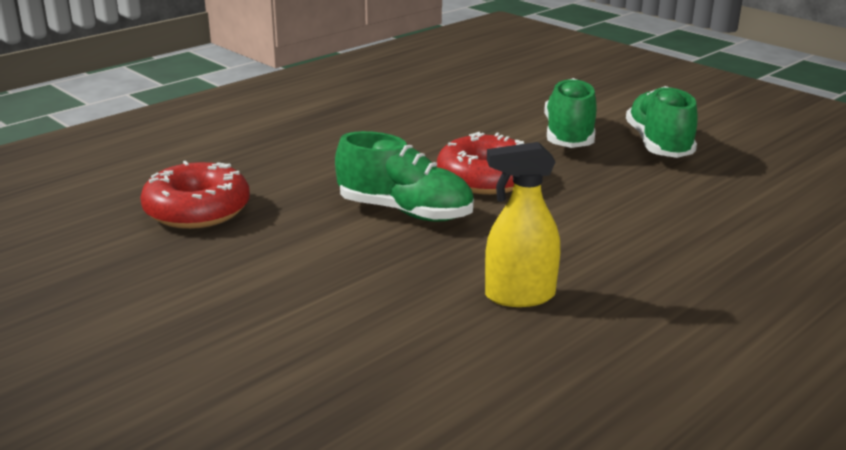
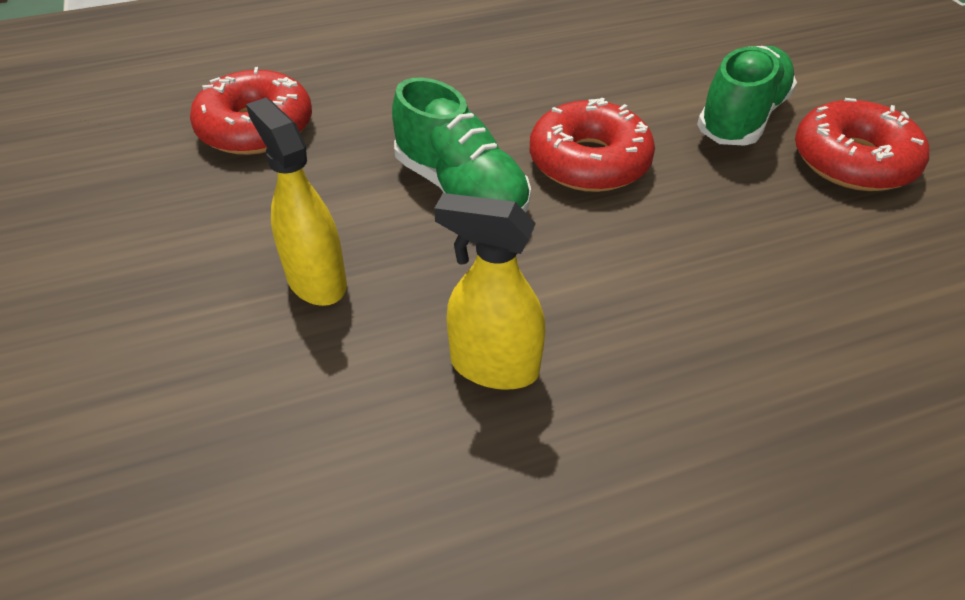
camera: 25 degrees right, 20 degrees up
green shoe [626,86,698,158] -> red donut [795,98,929,191]
none -> yellow spray bottle [246,98,347,306]

